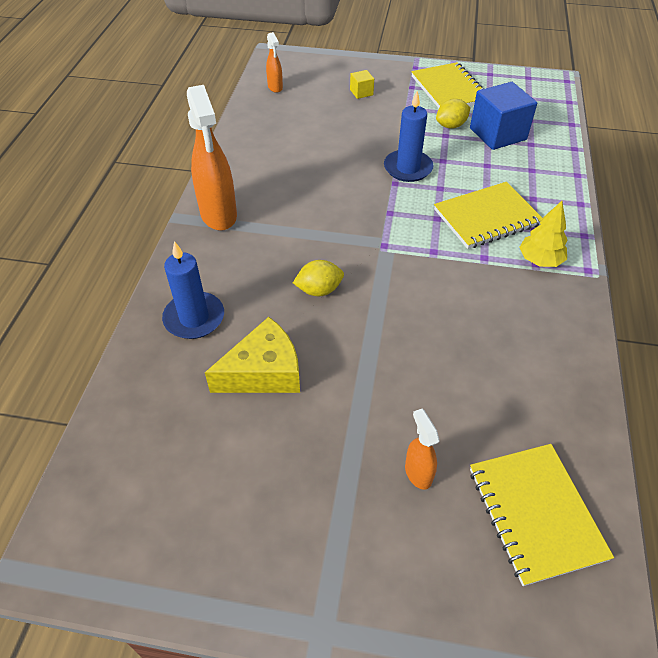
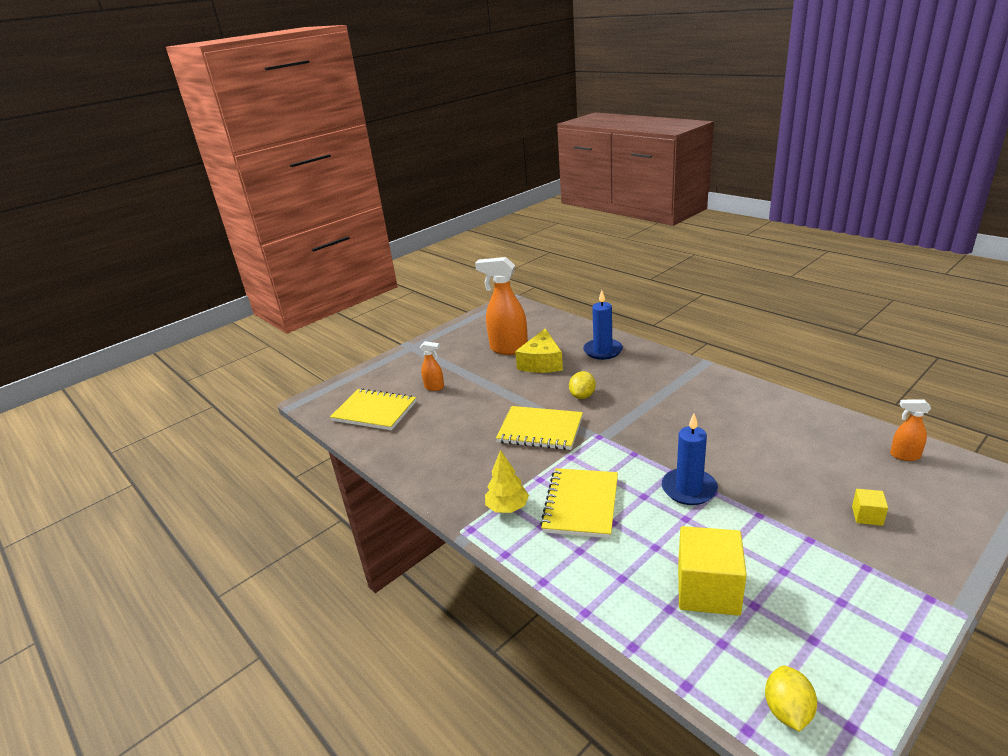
camera: 130 degrees right, 20 degrees down
orange spray bottle [187,85,237,231] -> orange spray bottle moved to [475,257,528,355]
yellow notebook [412,62,484,108] -> yellow notebook moved to [496,406,583,450]
yellow lemon [436,98,470,129] -> yellow lemon moved to [765,666,817,732]
blue cube [470,82,537,150] -> yellow cube [678,526,747,616]

